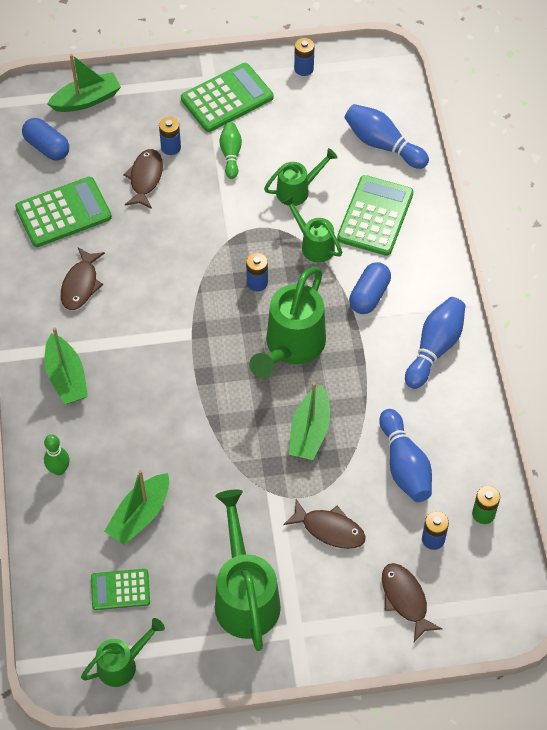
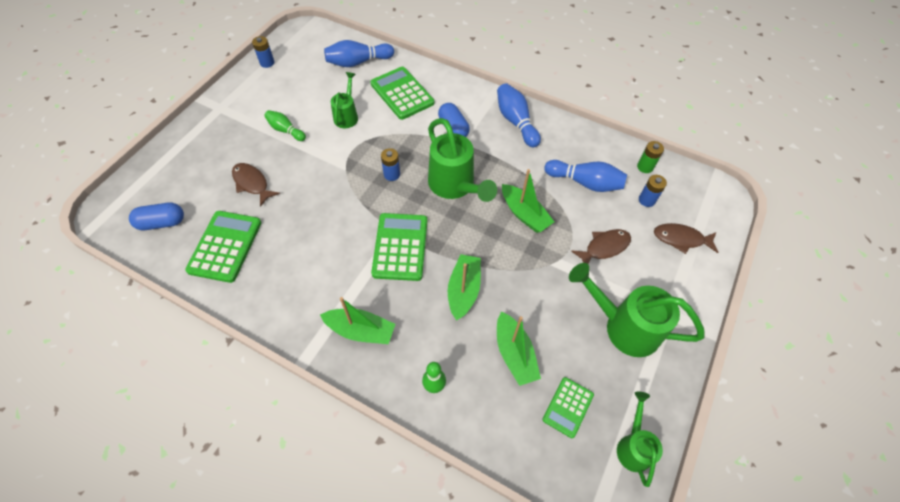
camera: 55 degrees left, 0 degrees up
green boat [47,54,121,112] -> green boat moved to [448,254,481,321]
brown fish [61,247,105,310] -> none
blue battery [159,117,181,155] -> none
green calculator [181,63,273,132] -> green calculator moved to [371,213,427,281]
green watering can [281,195,342,263] -> none

